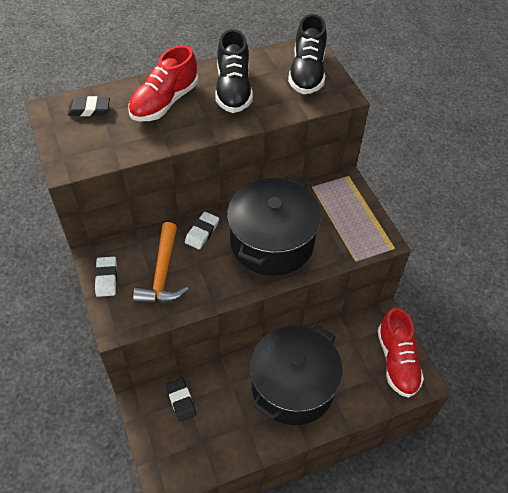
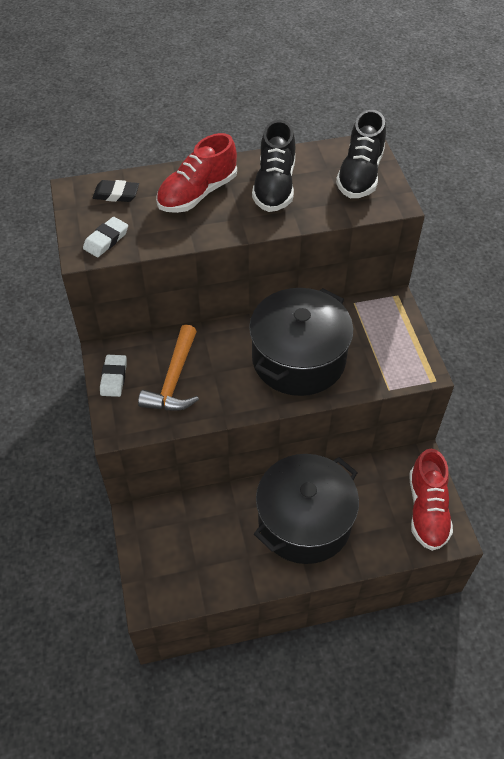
camera: 10 degrees right, 0 degrees up
black eraser [166,378,196,422] -> none
white eraser [185,212,219,249] -> white eraser moved to [83,217,128,257]

